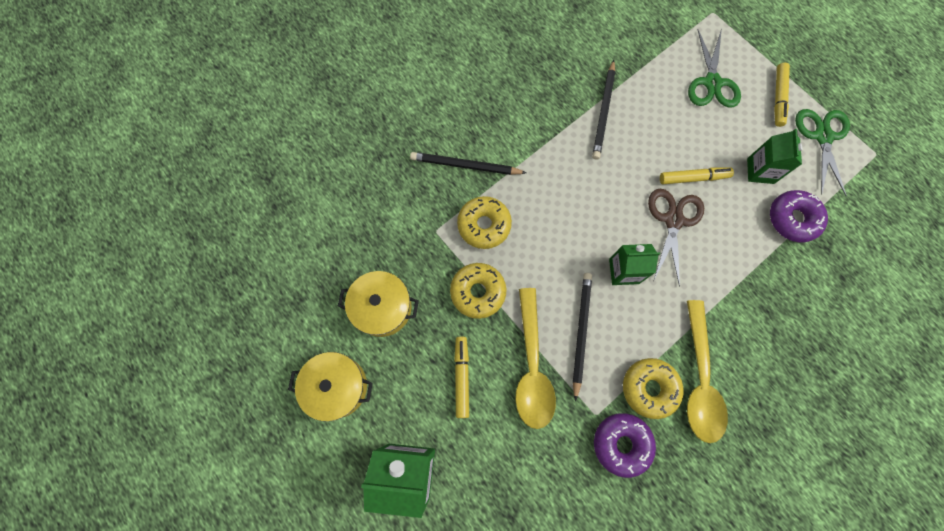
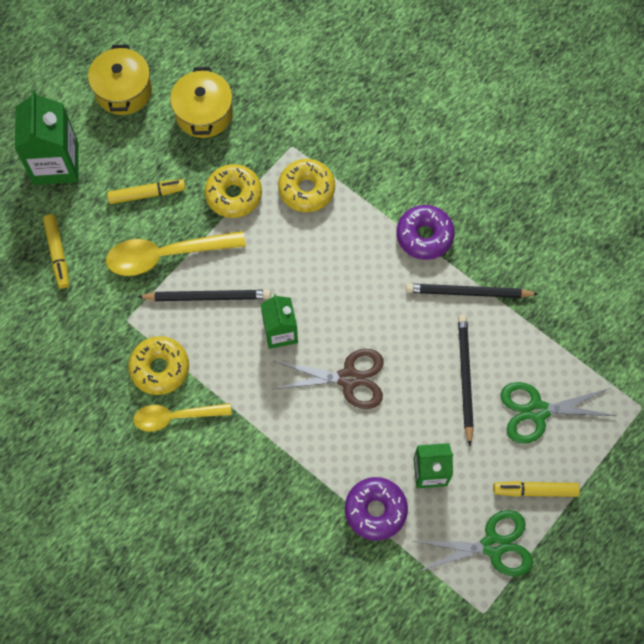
camera: 80 degrees right, 5 degrees down
black pencil [410,152,526,175] -> black pencil moved to [458,315,474,446]
purple donut [594,413,656,478] -> purple donut moved to [396,205,455,260]
yellow marker [660,167,734,184] -> yellow marker moved to [43,214,69,289]
yellow spoon [687,300,728,443] -> yellow spoon [133,403,232,432], size x0.67

